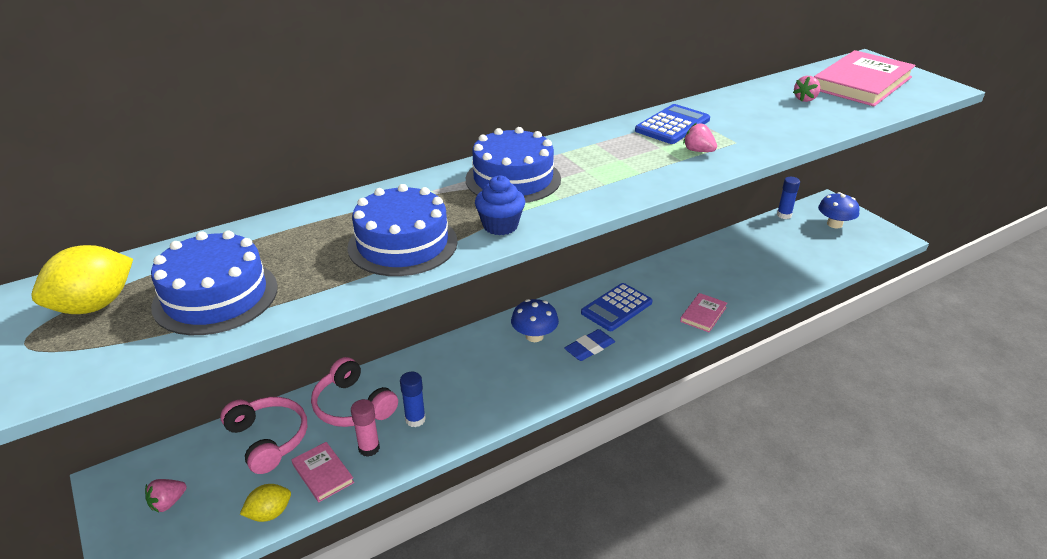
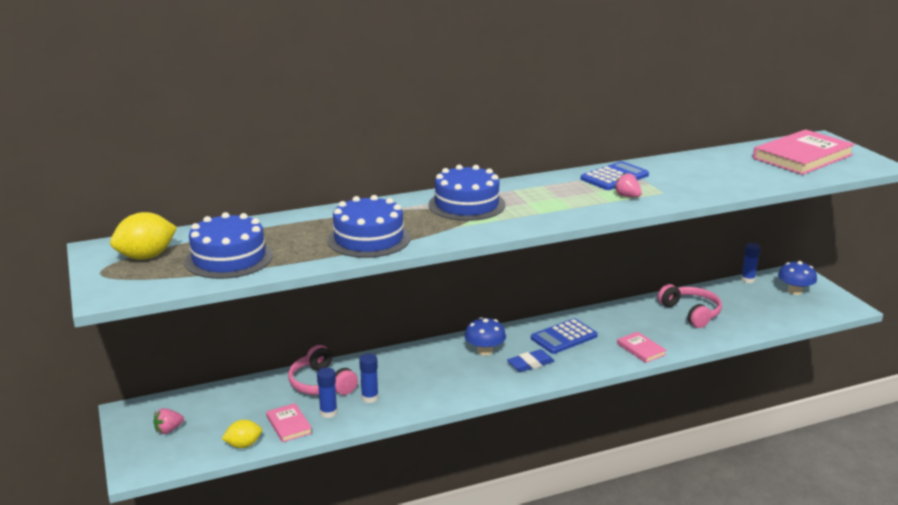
camera: 10 degrees right, 10 degrees down
pink headphones [220,397,307,474] -> pink headphones moved to [658,284,722,328]
pink glue stick [351,399,380,457] -> blue glue stick [317,368,337,418]
blue cupcake [475,175,525,235] -> none
pink book [680,293,727,332] -> pink book turned 75 degrees counterclockwise [617,332,667,363]
pink strawberry [793,76,820,102] -> none

